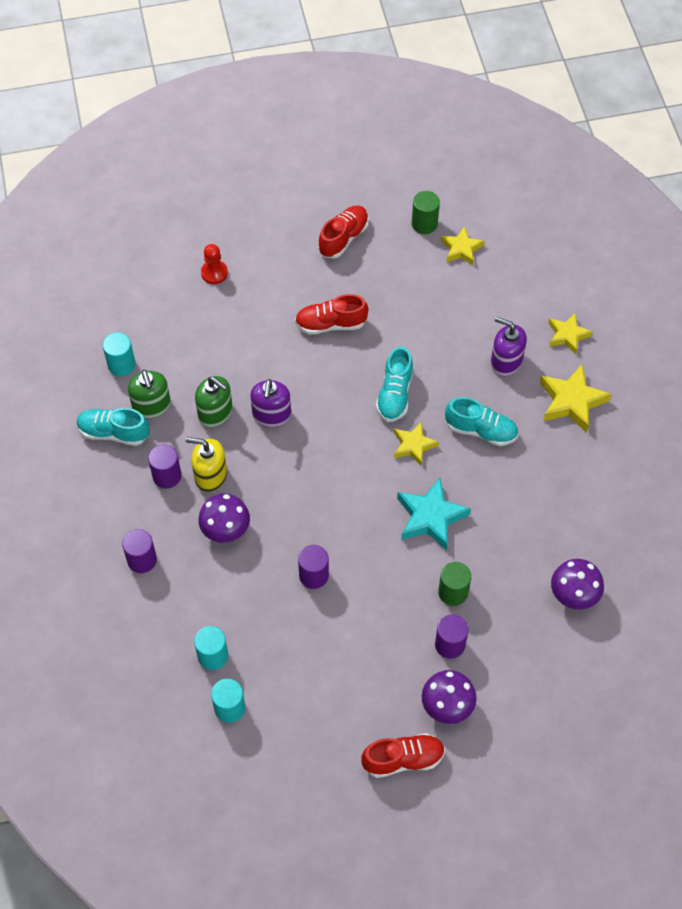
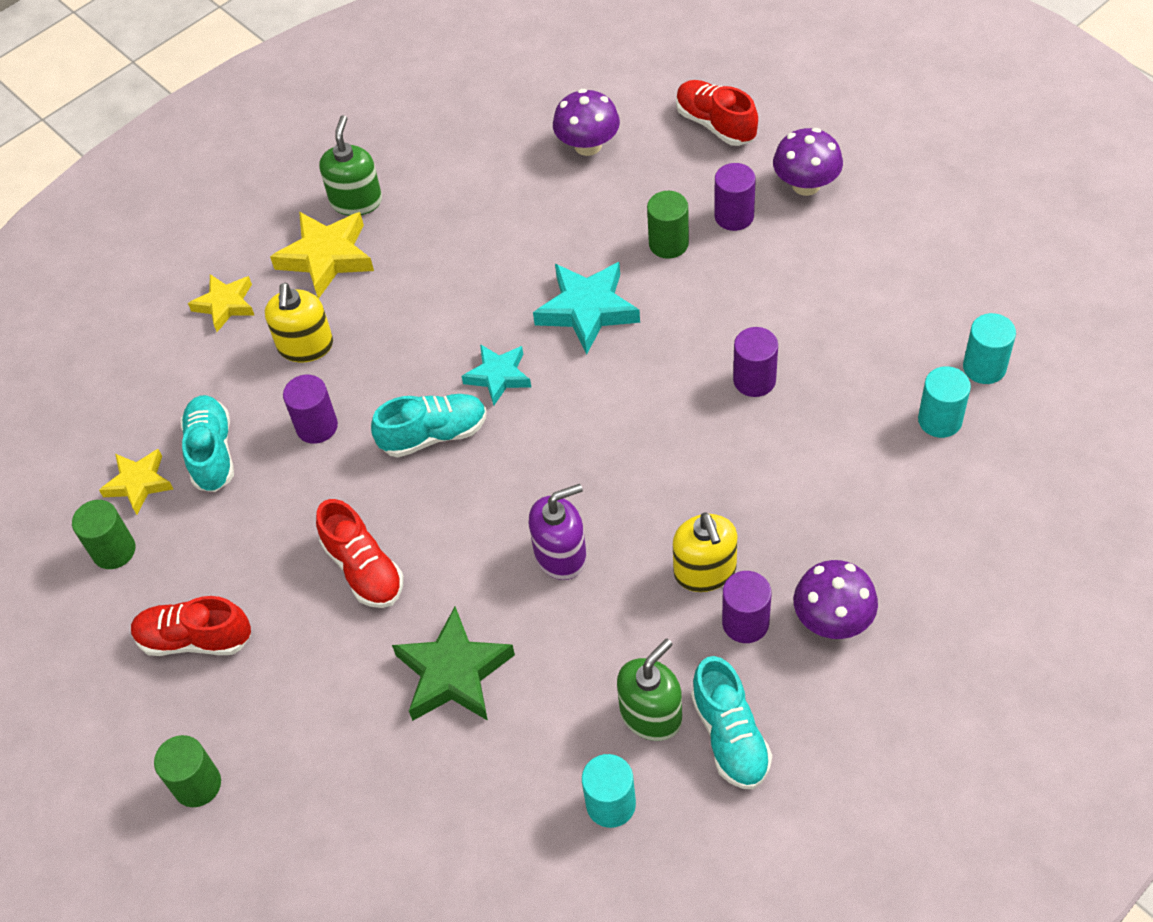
camera: 115 degrees left, 5 degrees down
purple cylinder [122,529,157,573] -> purple cylinder moved to [283,375,338,444]
green soap dispenser [195,376,233,427] -> green soap dispenser moved to [319,115,382,216]
purple mushroom [198,494,250,543] -> purple mushroom moved to [794,560,878,639]
red pawn [201,244,228,284] -> none
red shoe [361,733,445,778] -> red shoe moved to [676,80,758,146]
yellow star [394,421,439,466] -> turquoise star [461,344,531,405]
turquoise shoe [445,397,518,446] -> turquoise shoe moved to [180,395,234,492]
purple soap dispenser [491,317,527,376] -> yellow soap dispenser [265,283,333,362]
none -> green cylinder [154,735,221,807]
none -> green star [392,606,515,721]

